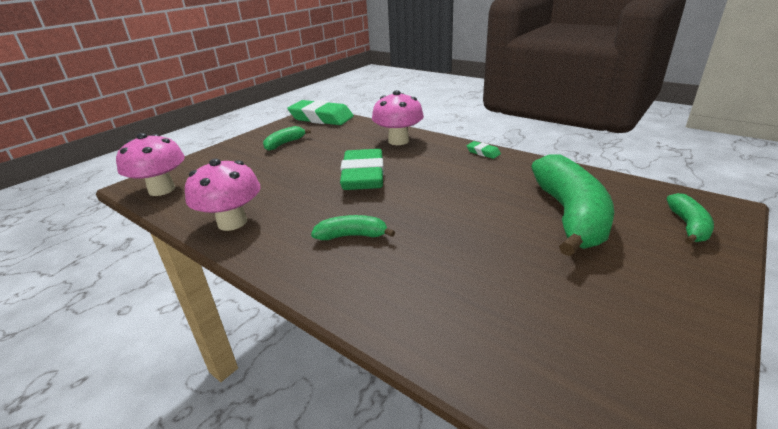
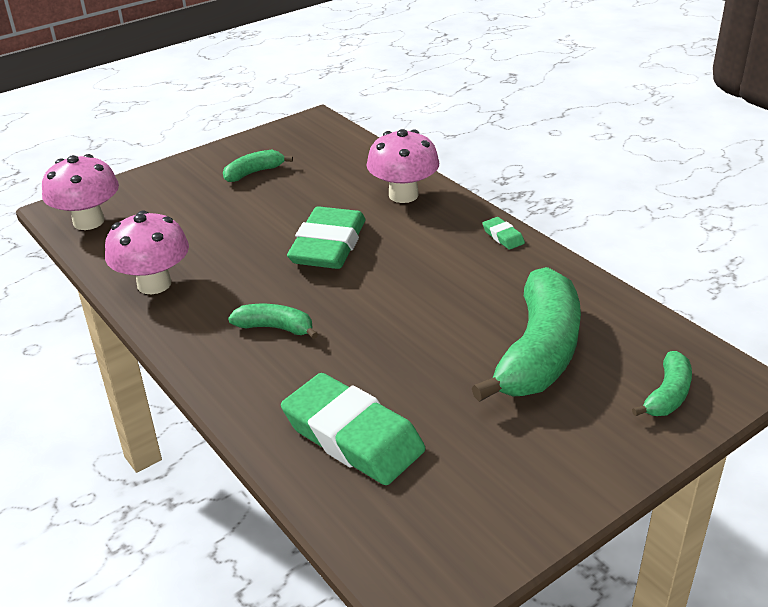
camera: 15 degrees right, 5 degrees up
green eraser [287,100,354,125] -> green eraser moved to [281,373,425,485]

